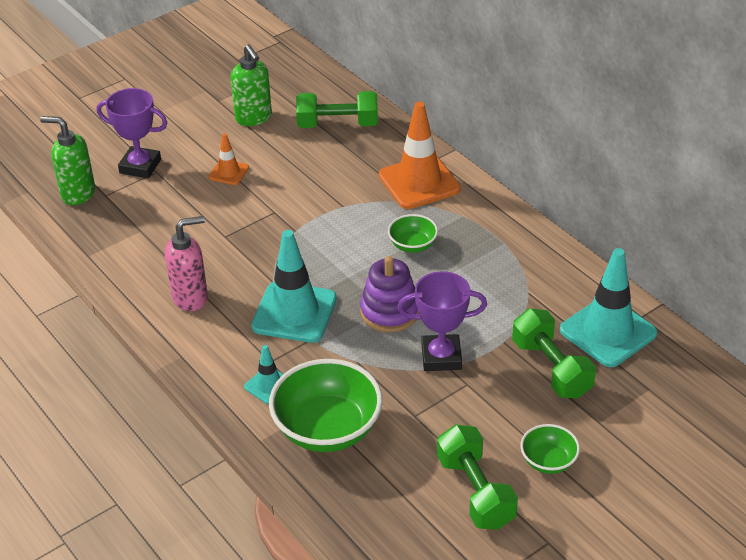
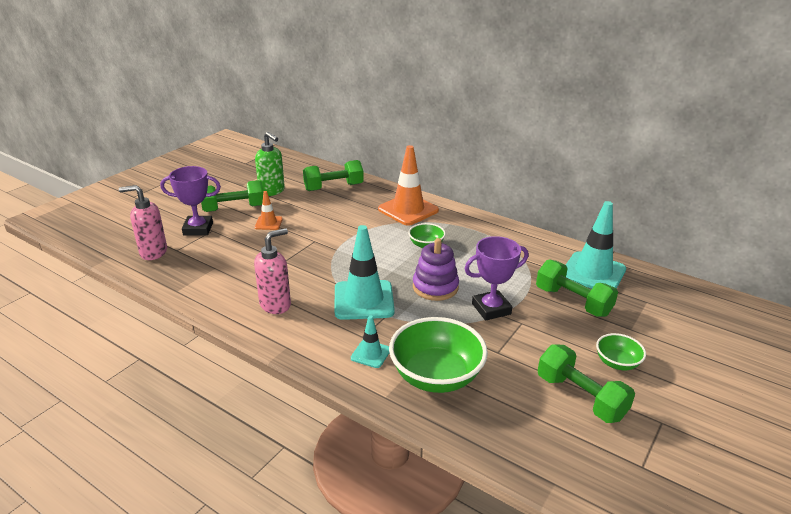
camera: 20 degrees left, 10 degrees down
green soap dispenser [40,116,95,205] -> pink soap dispenser [119,185,167,260]
none -> green dumbbell [201,180,264,212]

